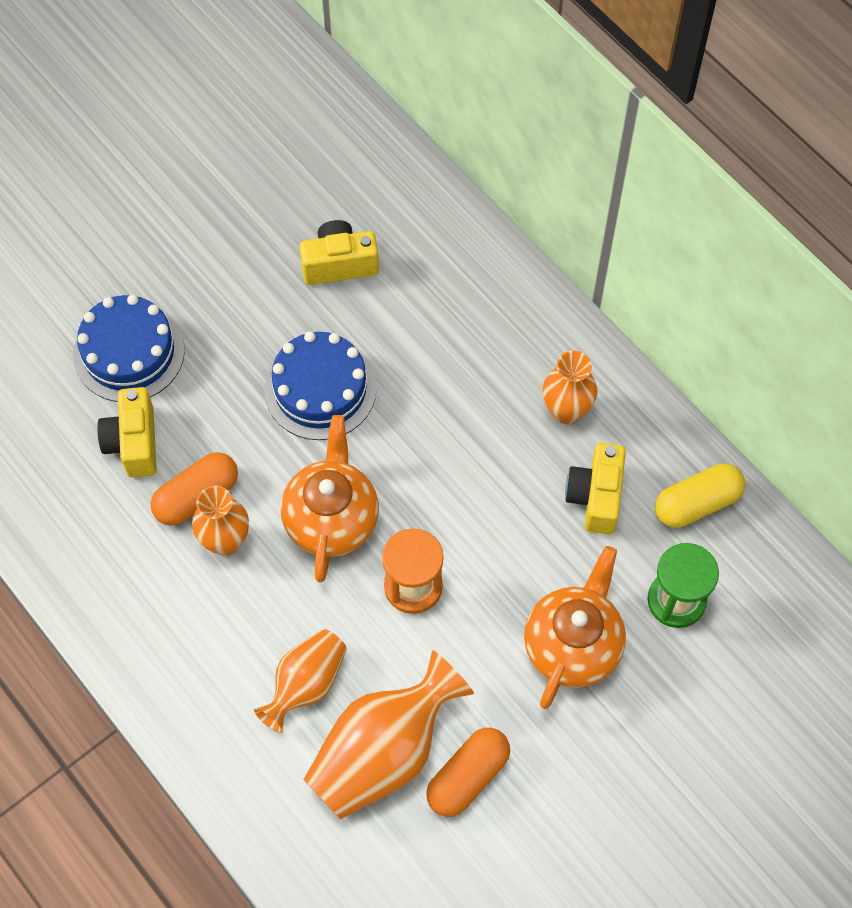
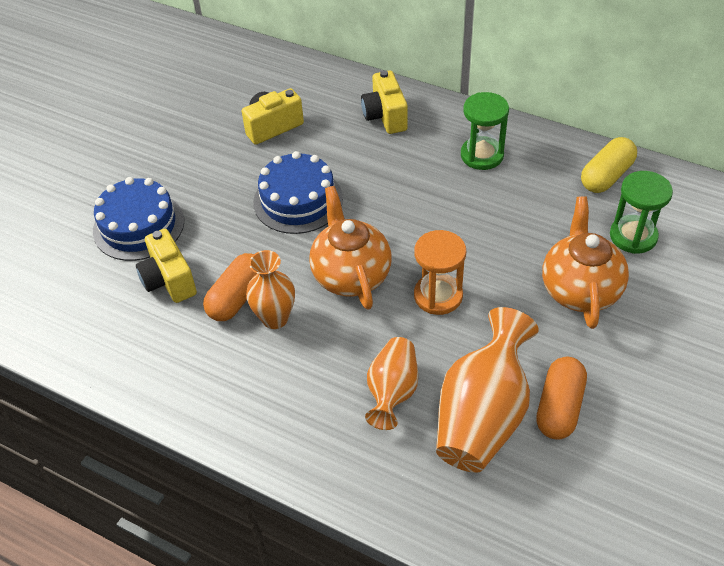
camera: 20 degrees left, 15 degrees down
orange vase [543,351,597,424] -> green hourglass [461,92,509,170]
yellow camera [565,443,626,535] -> yellow camera moved to [361,70,408,134]

